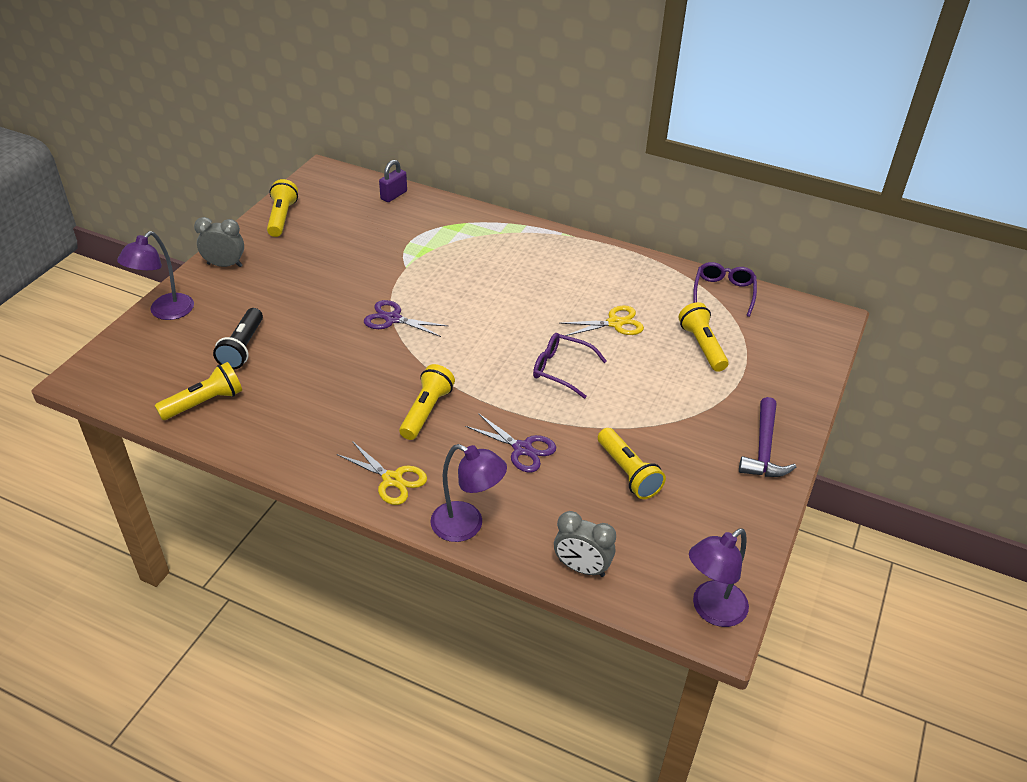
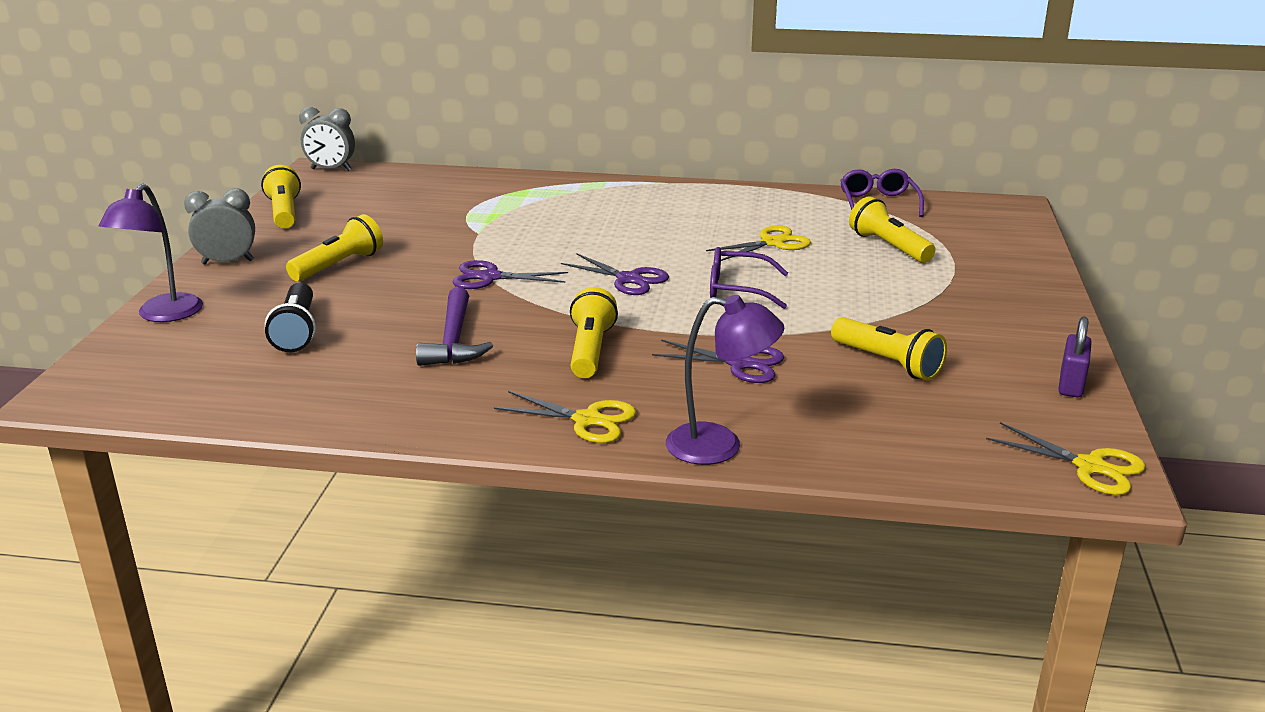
camera: 15 degrees left, 15 degrees down
yellow flashlight [155,362,242,420] -> yellow flashlight moved to [286,214,383,281]
purple padlock [379,160,407,202] -> purple padlock moved to [1058,316,1092,398]
grey clock [554,511,616,577] -> grey clock moved to [299,107,355,171]
purple lamp [689,528,749,627] -> yellow scissors [986,422,1146,495]
purple hammer [739,397,796,477] -> purple hammer moved to [416,287,493,366]
none -> purple scissors [561,254,669,295]

